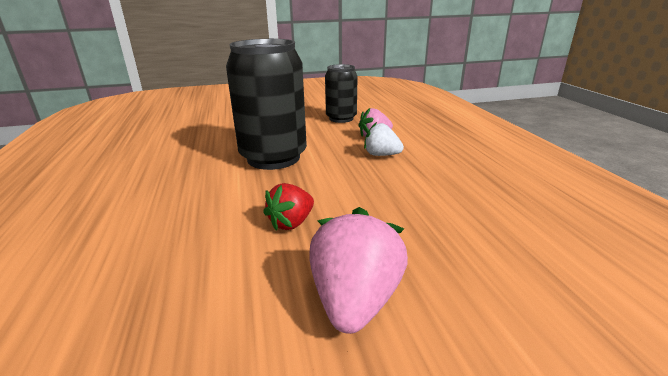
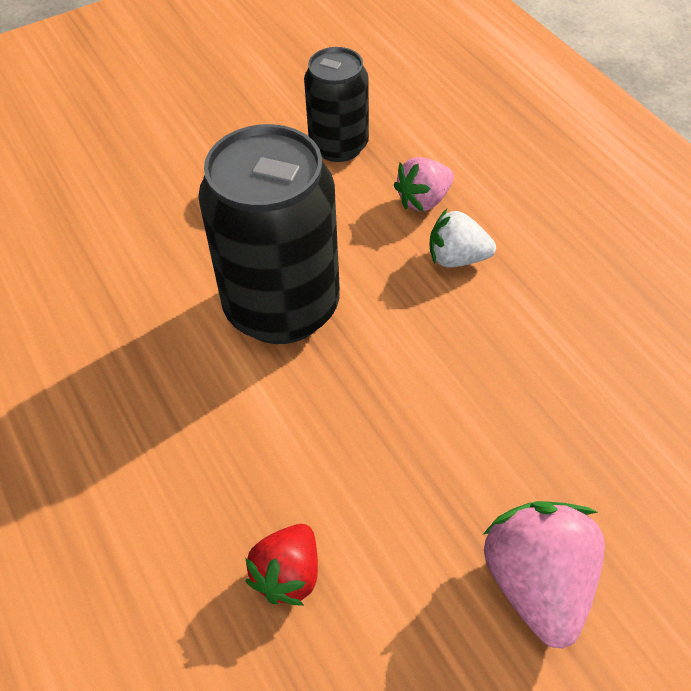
camera: 15 degrees left, 25 degrees up
red strawberry [263,183,314,230] -> red strawberry moved to [245,524,318,605]

